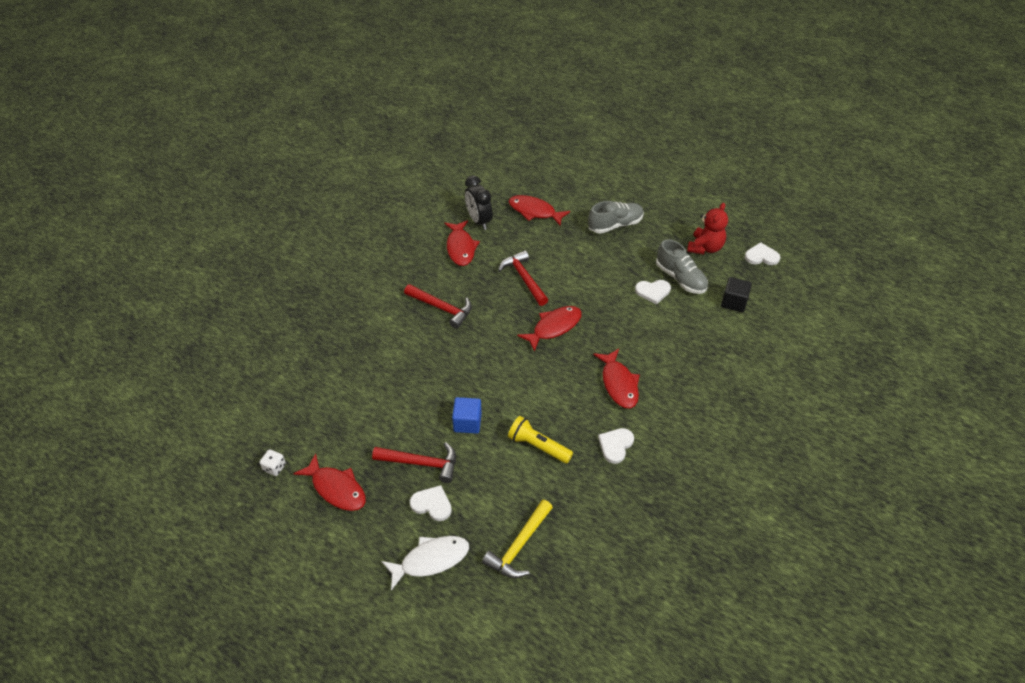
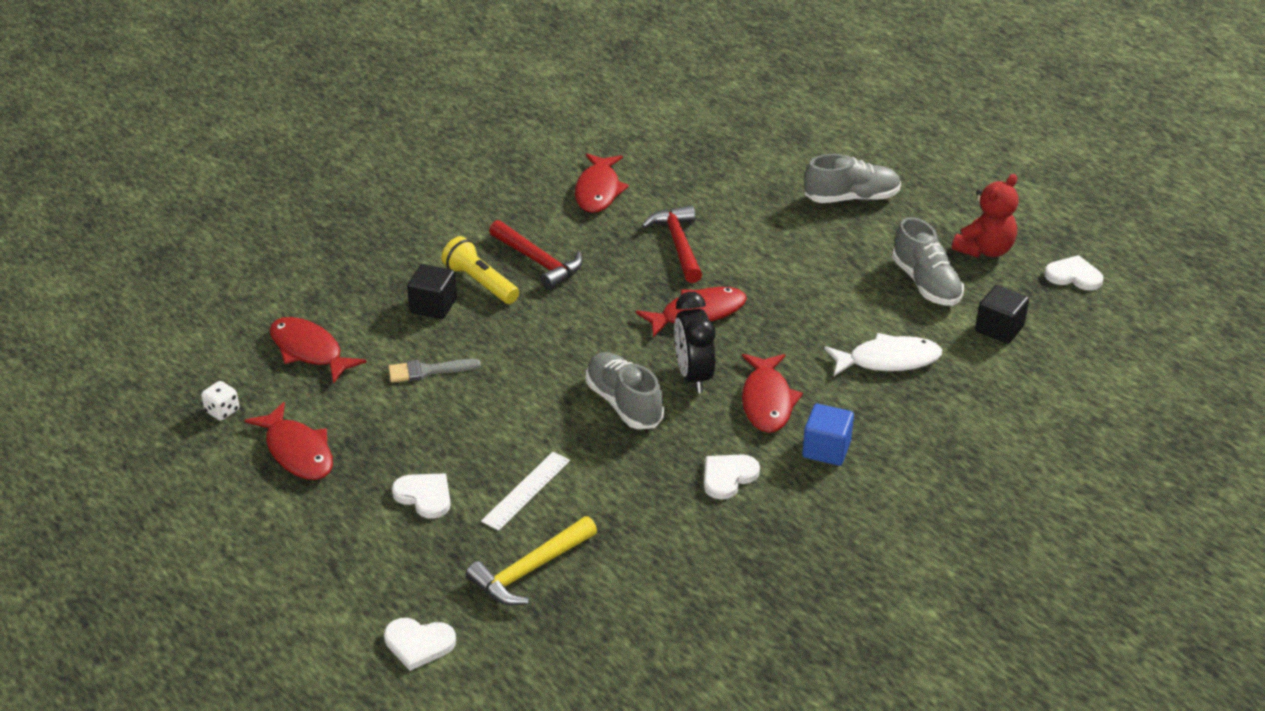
camera: 15 degrees right, 10 degrees down
red hammer [372,442,456,483] -> none
white fish [381,536,469,591] -> white fish moved to [824,333,942,376]
blue cube [452,397,482,434] -> blue cube moved to [802,404,854,466]
black clock [465,175,493,230] -> black clock moved to [674,292,715,393]
red fish [508,195,570,227] -> red fish moved to [270,317,367,384]
yellow flashlight [508,416,573,464] -> yellow flashlight moved to [441,236,519,304]
white heart [635,280,671,304] -> white heart moved to [384,618,456,671]
none -> grey brush [389,359,481,383]
none -> black cube [407,264,457,319]
none -> white ruler [481,452,570,531]
none -> grey shoe [586,352,664,429]

